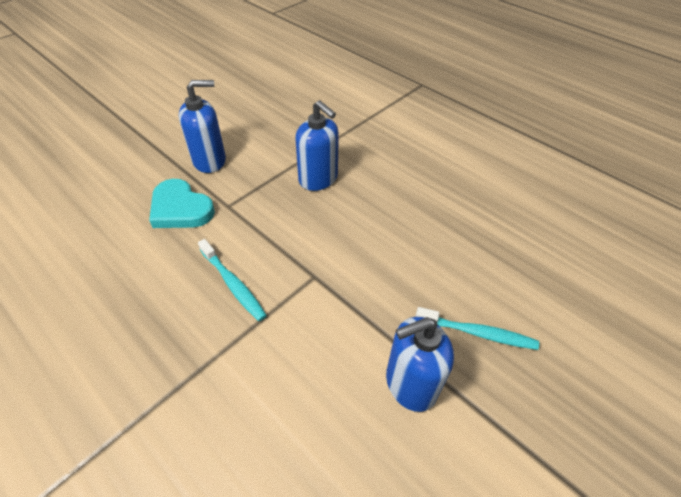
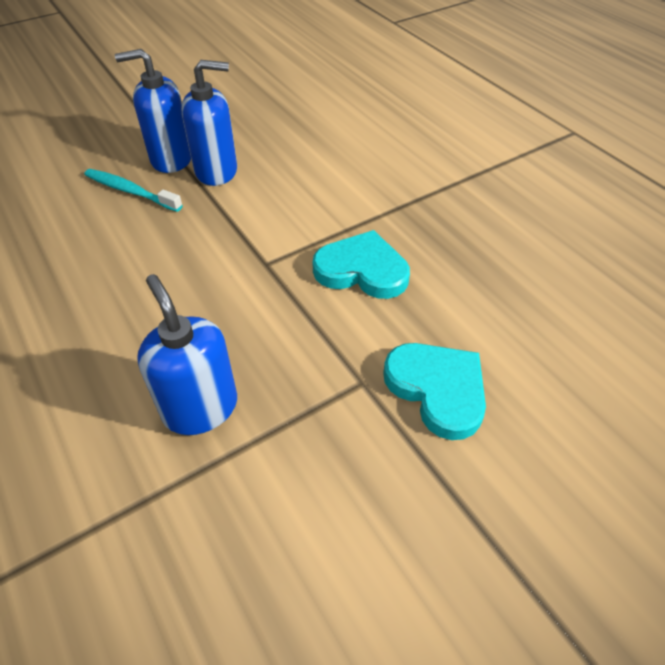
camera: 165 degrees left, 0 degrees up
blue soap dispenser [179,80,226,173] -> blue soap dispenser moved to [115,49,191,173]
turquoise toothbrush [198,239,267,321] -> turquoise heart [312,230,410,299]

